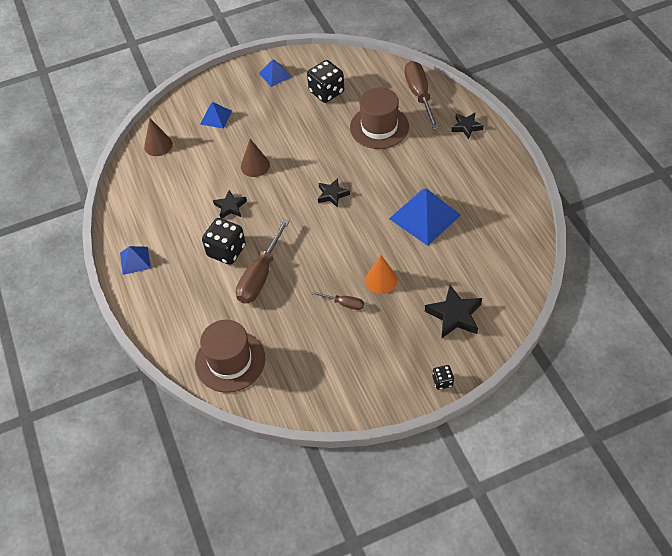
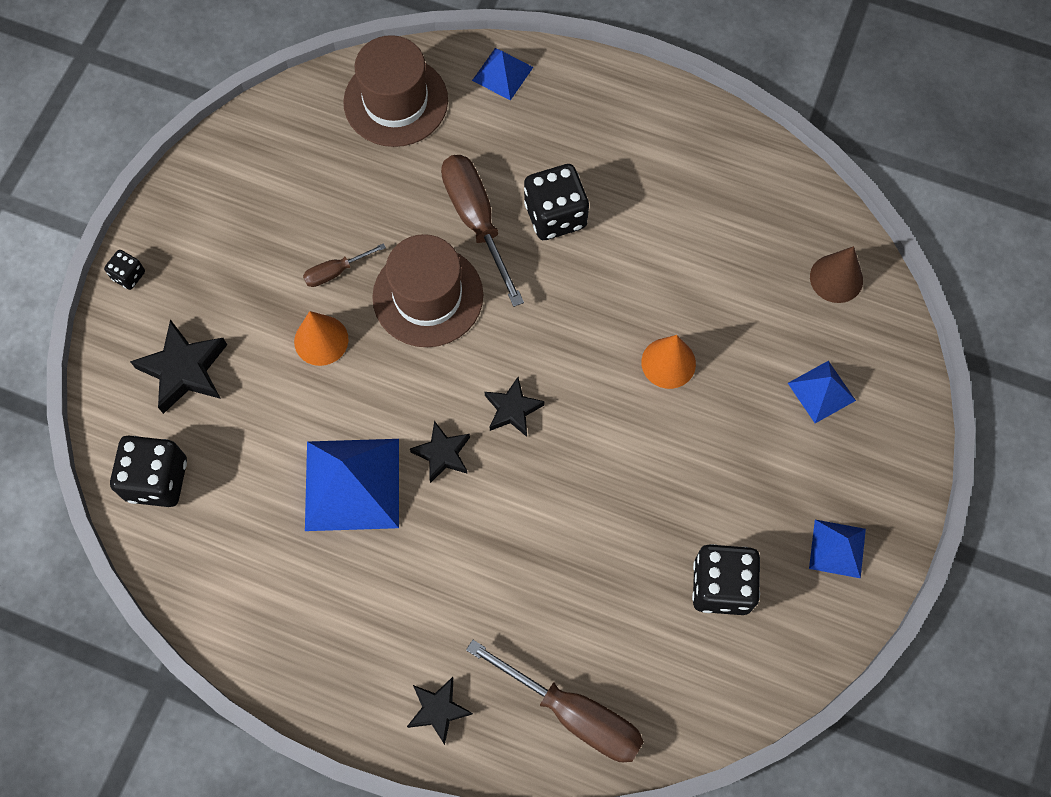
camera: 130 degrees right, 15 degrees up
blue pyramid [120,246,151,275] -> blue pyramid moved to [472,48,533,100]
black star [213,190,247,219] -> black star moved to [410,421,470,483]
brown cone [241,139,270,177] -> orange cone [641,335,696,389]
brown hat [350,88,409,149] -> brown hat moved to [372,234,483,347]
none -> black dice [110,436,187,507]

